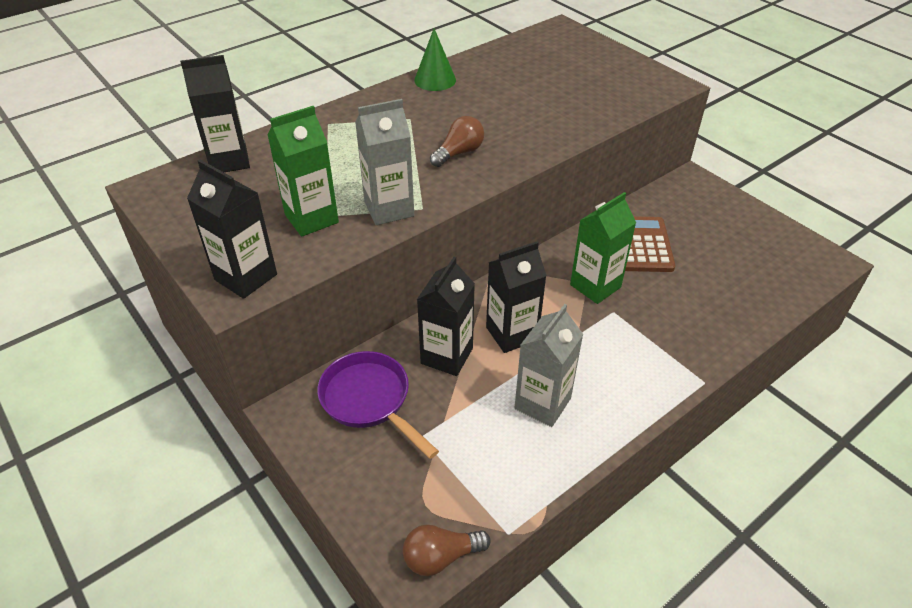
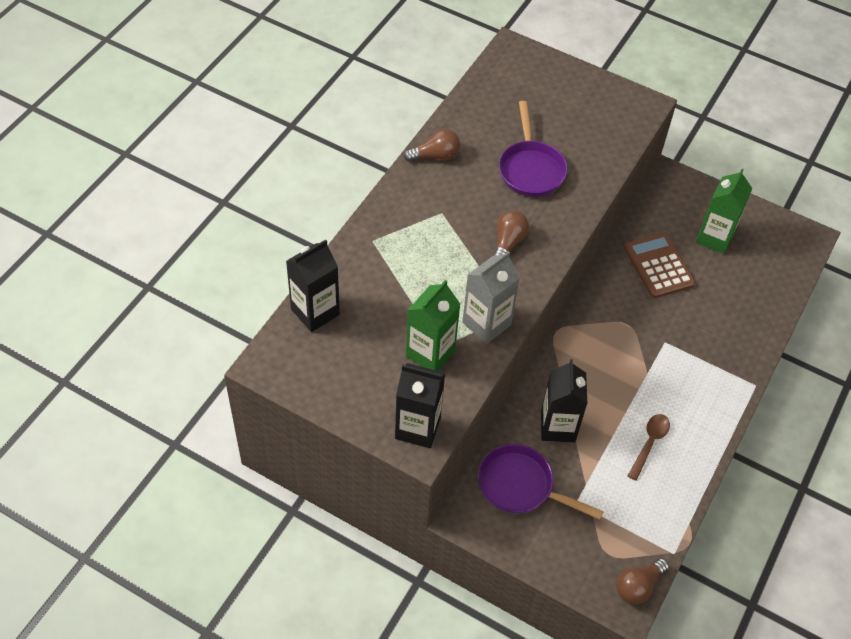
camera: 25 degrees left, 10 degrees up
green cone [414,29,456,91] -> brown light bulb [403,129,460,162]
black carton [486,241,547,353] -> none
grey carton [515,304,583,427] -> brown spoon [628,414,670,481]
green carton [570,192,636,304] -> green carton moved to [696,169,752,254]
none -> purple pan [499,101,568,197]

